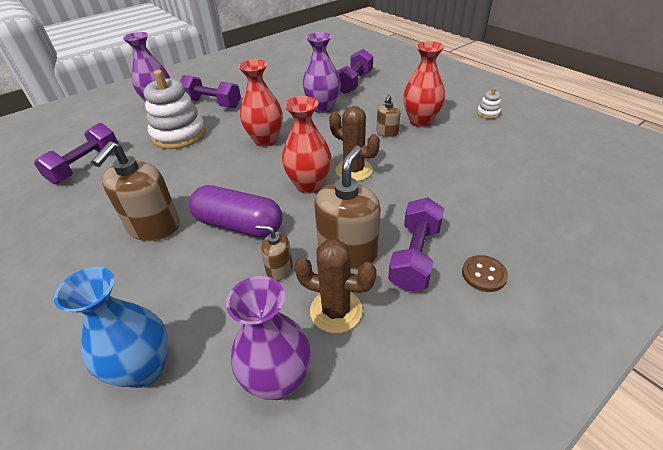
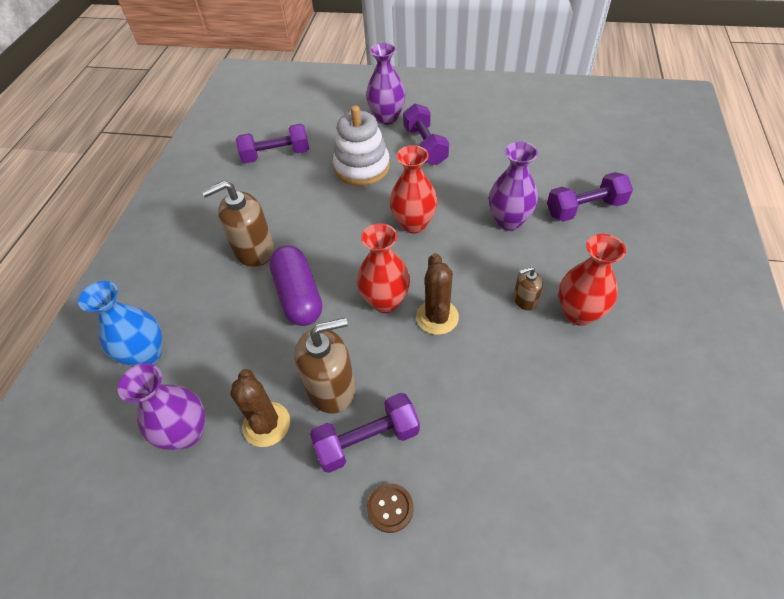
camera: 50 degrees right, 10 degrees up
brown soap dispenser [256,225,293,281] -> none
white stacking toy [477,88,501,119] -> none

